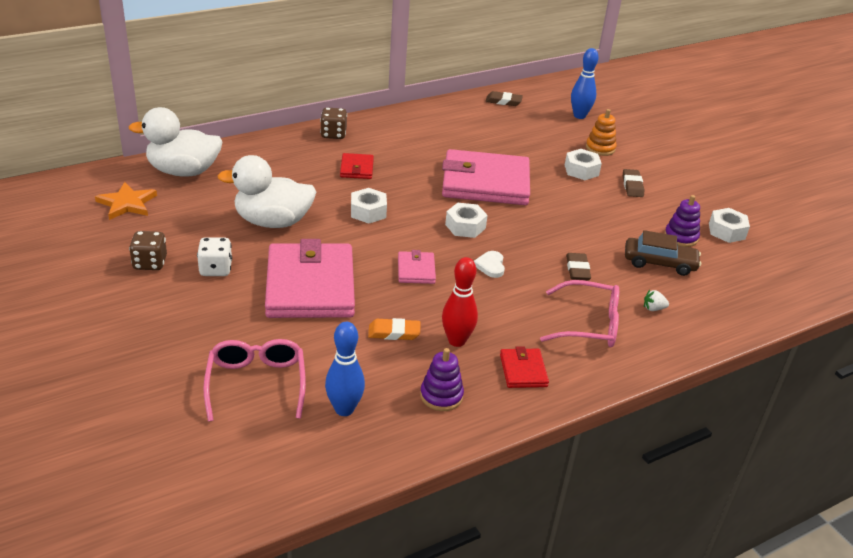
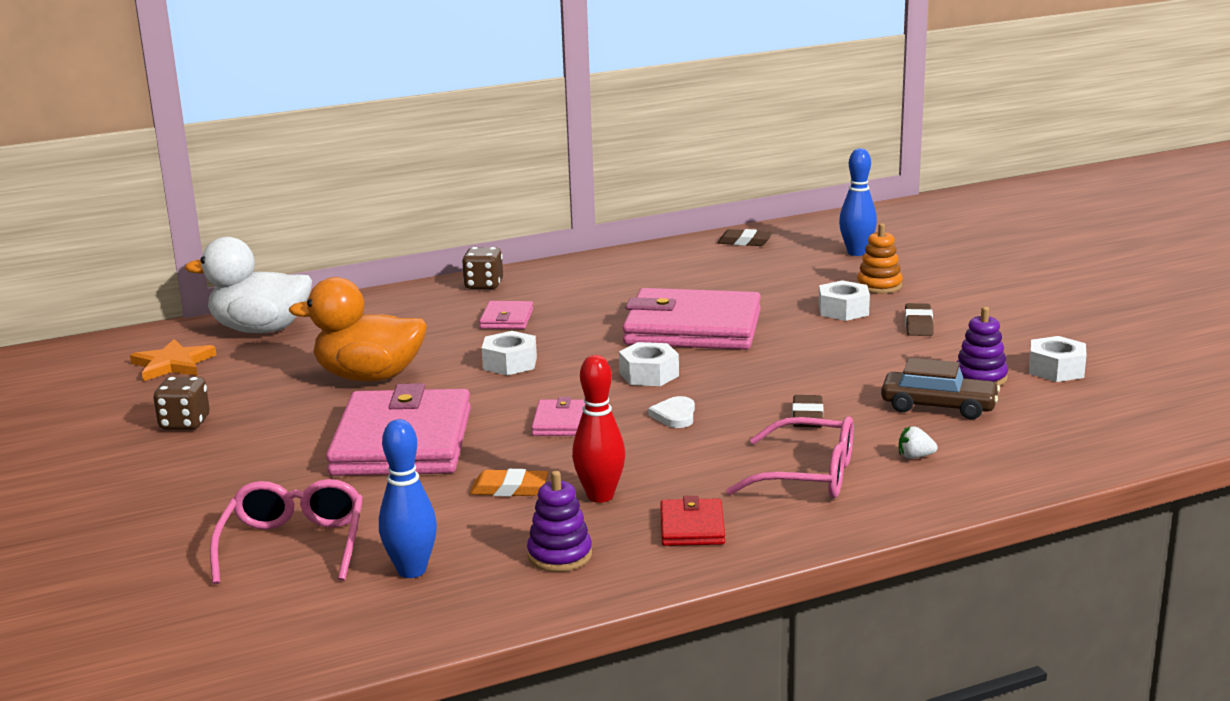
camera: 10 degrees right, 15 degrees down
white dice [197,237,232,276] -> none
white duck [218,155,316,228] -> orange duck [289,277,427,382]
red wallet [340,153,374,179] -> pink wallet [479,301,533,329]

